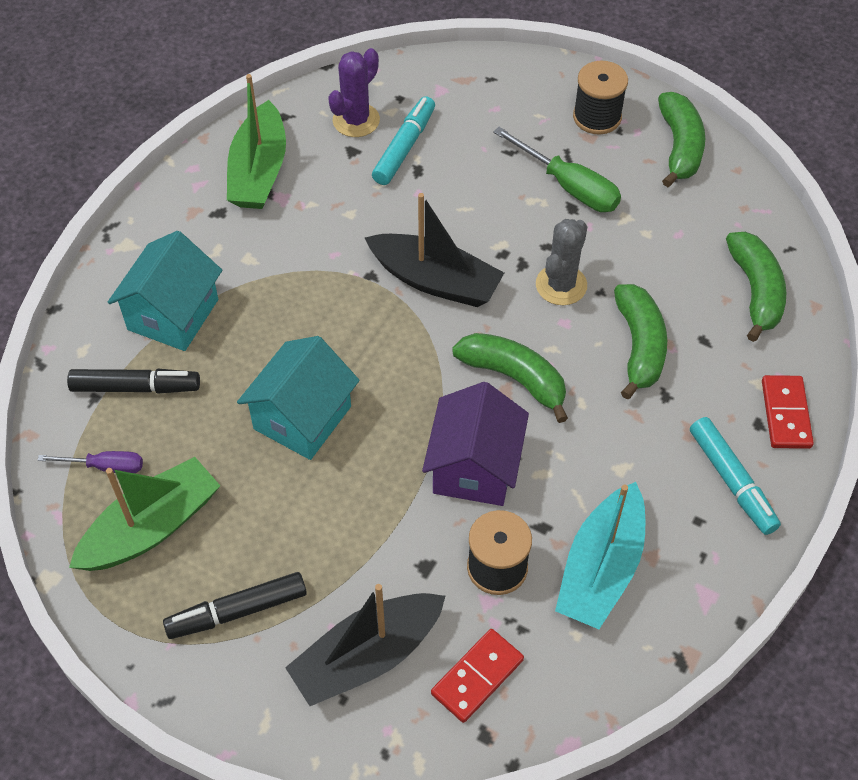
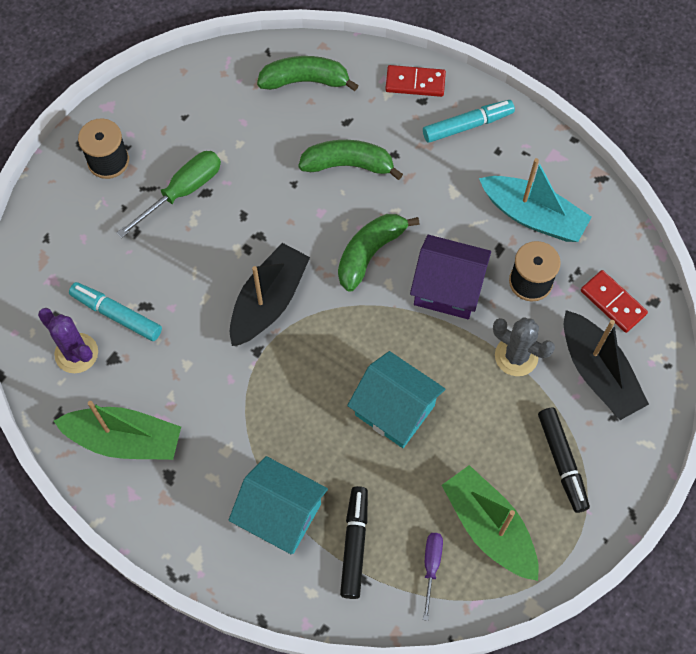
camera: 85 degrees left, 10 degrees up
grey cactus [536,219,588,305] -> grey cactus moved to [493,317,555,376]
green banana [658,92,705,187] -> none

